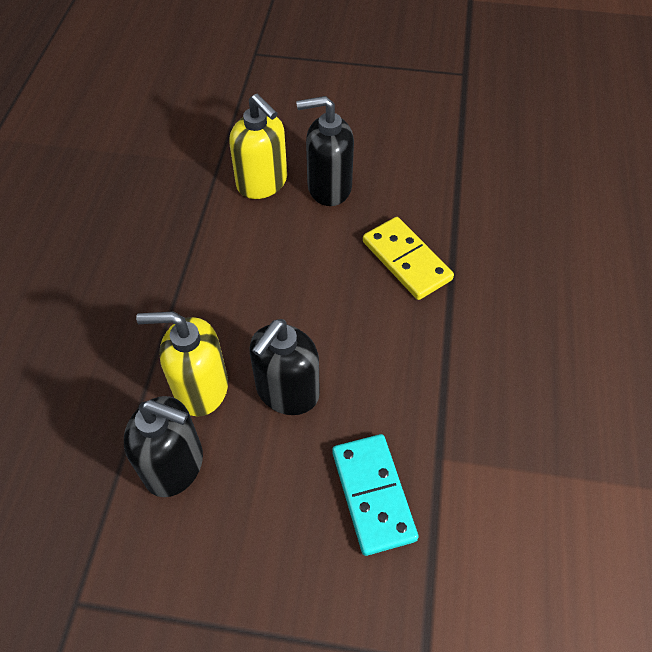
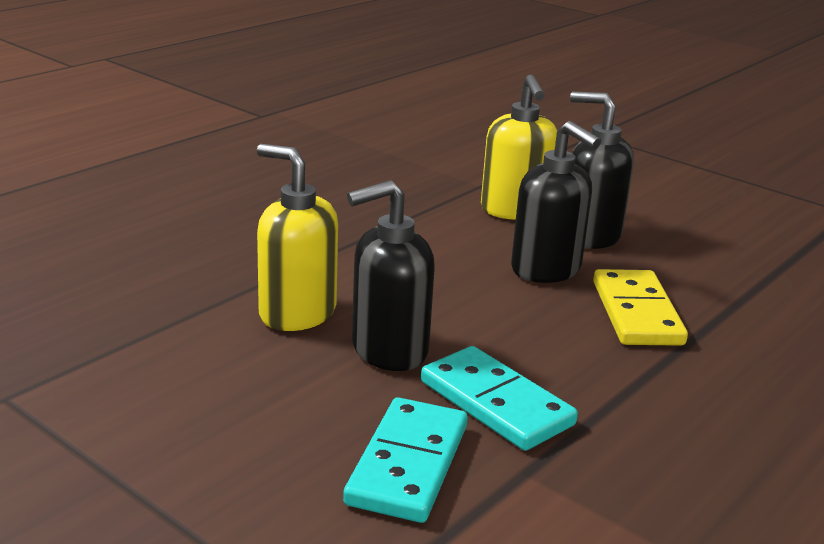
camera: 30 degrees right, 30 degrees down
black soap dispenser [124,396,203,497] -> black soap dispenser moved to [511,121,601,283]
none -> turquoise domino [421,346,578,451]

